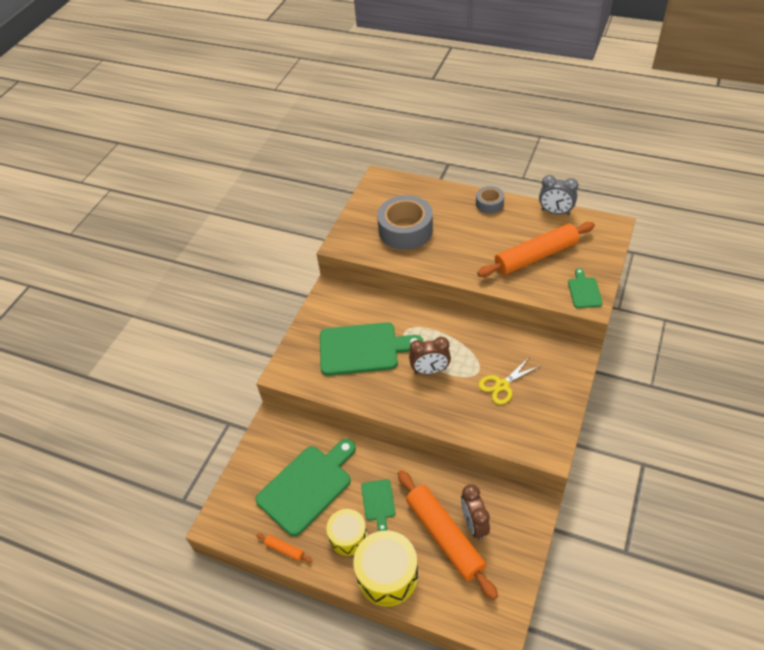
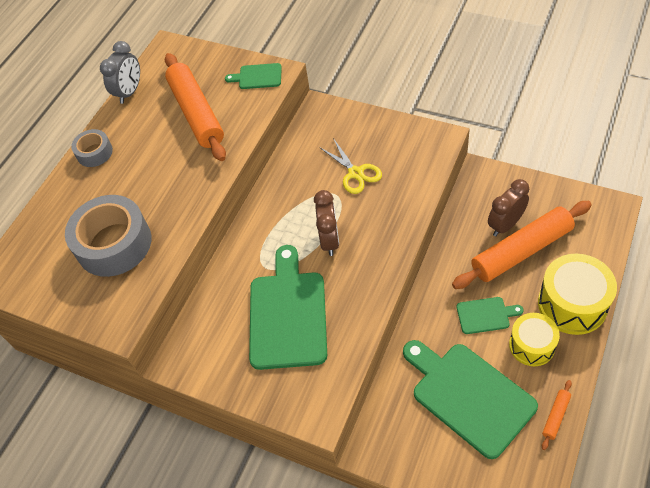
camera: 85 degrees left, 5 degrees up
brown clock [461,484,490,540] -> brown clock turned 150 degrees clockwise [488,179,529,236]

